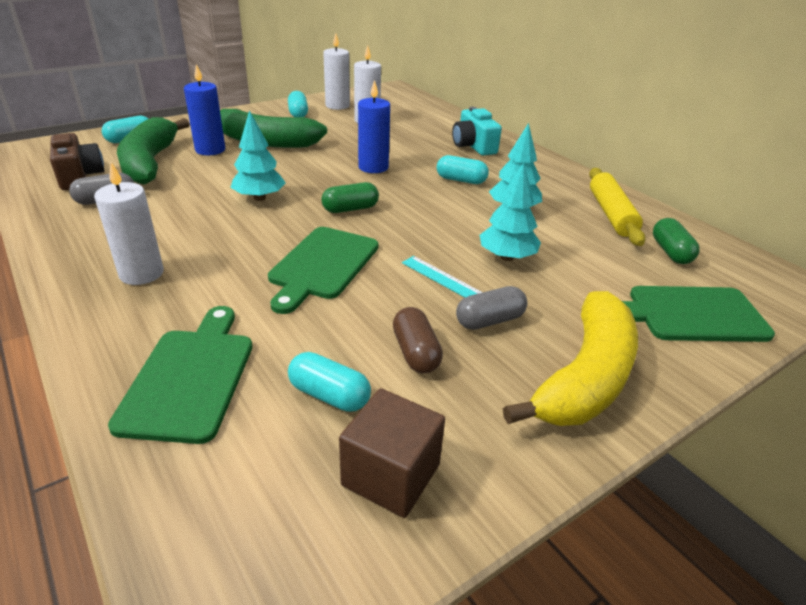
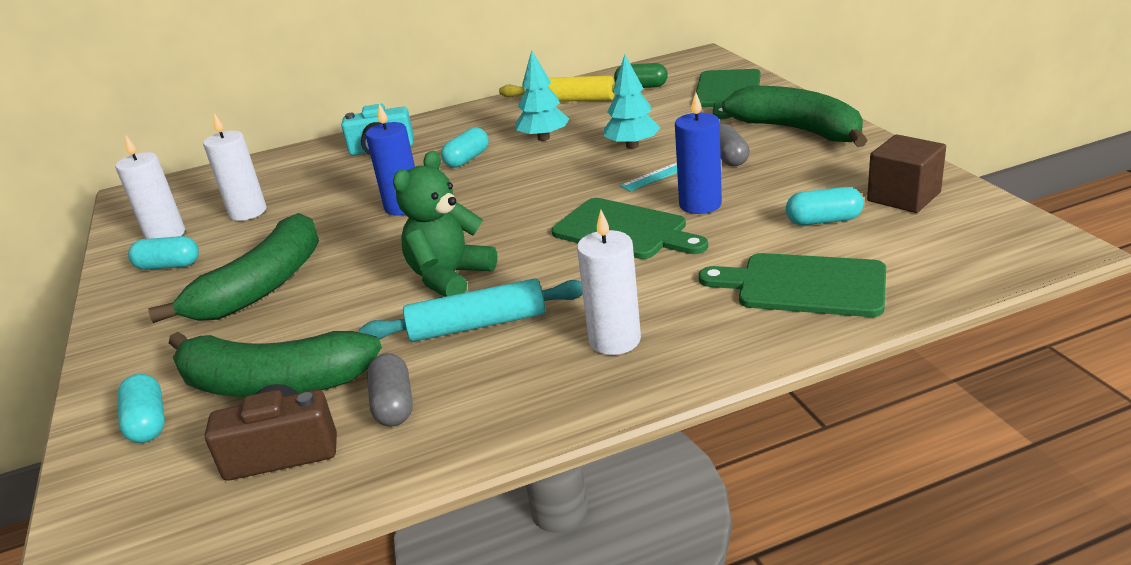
camera: 70 degrees left, 5 degrees down
blue candle [184,64,225,155] -> blue candle moved to [675,92,722,214]
turquoise tree [230,110,286,201] -> green teddy bear [393,151,497,297]
turquoise capsule [288,352,371,412] -> turquoise capsule turned 45 degrees clockwise [786,187,864,225]
green capsule [321,182,379,213] -> none
brown capsule [393,307,443,373] -> none
yellow banana [503,291,638,426] -> green banana [722,86,868,147]
none -> turquoise rolling pin [359,278,583,342]

